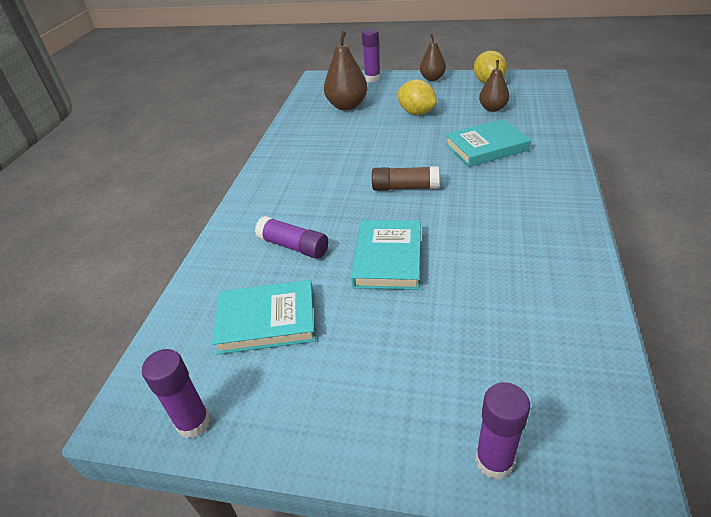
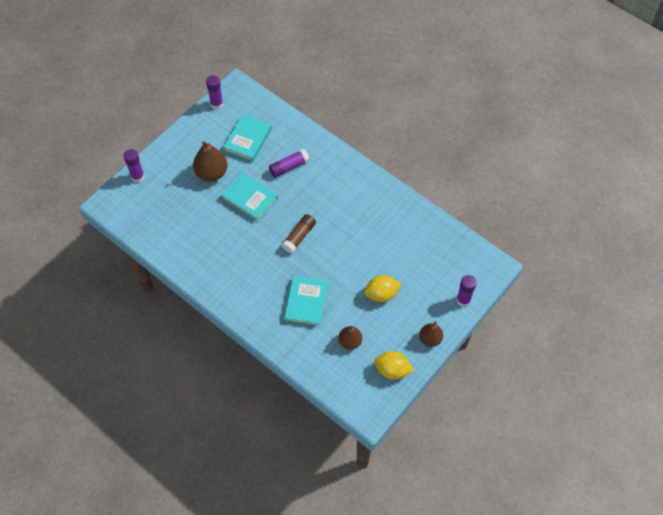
camera: 115 degrees right, 20 degrees up
brown pear [324,31,368,110] -> brown pear moved to [193,141,227,182]

